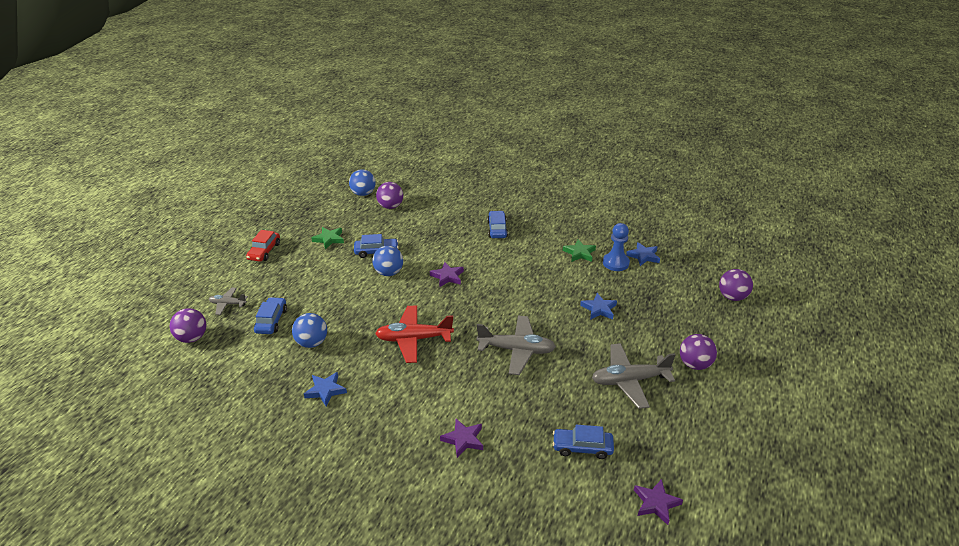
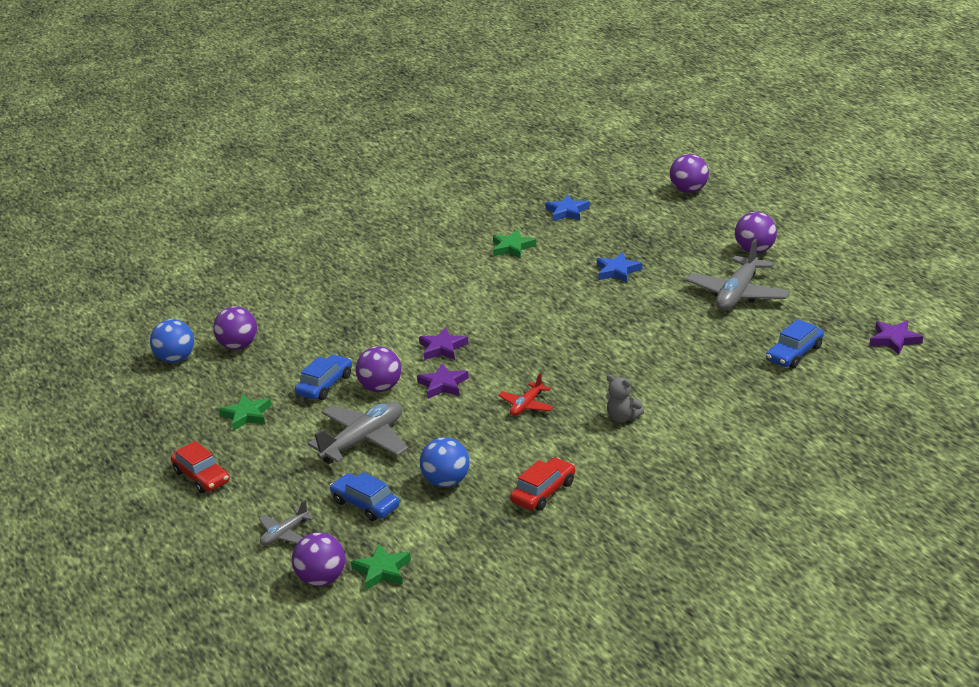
camera: 50 degrees left, 5 degrees down
blue star [304,372,347,406] -> red car [510,457,575,511]
blue ball [372,246,403,276] -> purple ball [356,346,401,392]
red plane [375,305,454,363] -> red plane [498,373,554,416], size x0.53
purple star [440,419,483,458] -> purple star moved to [417,363,469,399]
grey plane [476,316,556,375] -> grey plane moved to [308,401,408,464]
blue car [487,211,508,238] -> none
blue pawn [603,223,630,271] -> none
none -> green star [351,544,411,590]
none -> grey teddy bear [606,375,644,423]

